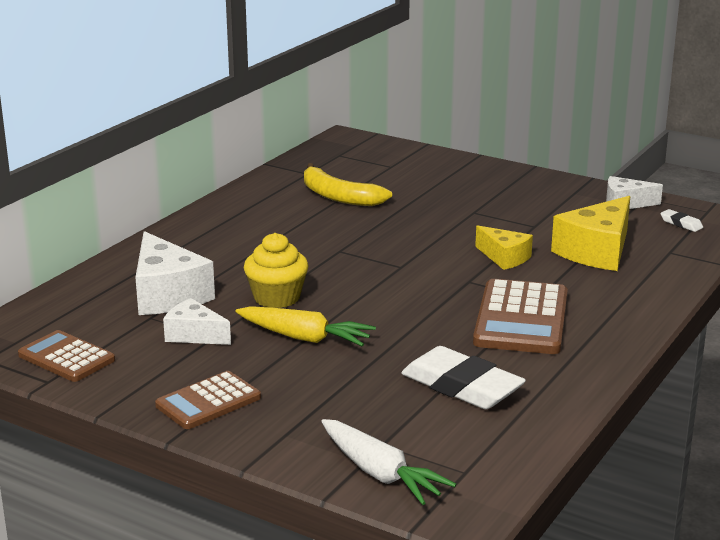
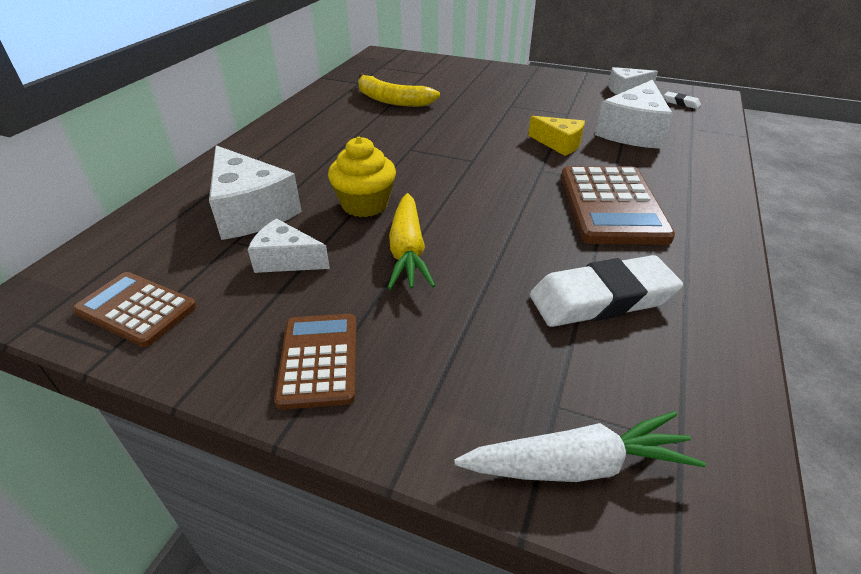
camera: 10 degrees left, 15 degrees up
brown calculator [155,371,261,429] -> brown calculator turned 135 degrees clockwise [274,314,357,410]
yellow carrot [235,306,376,346] -> yellow carrot turned 75 degrees clockwise [388,193,436,290]
white carrot [321,419,456,505] -> white carrot turned 45 degrees counterclockwise [454,411,706,482]
white eraser [401,346,526,409] -> white eraser turned 45 degrees counterclockwise [530,255,683,327]
yellow cheese [551,196,631,271] -> white cheese [595,80,673,149]

